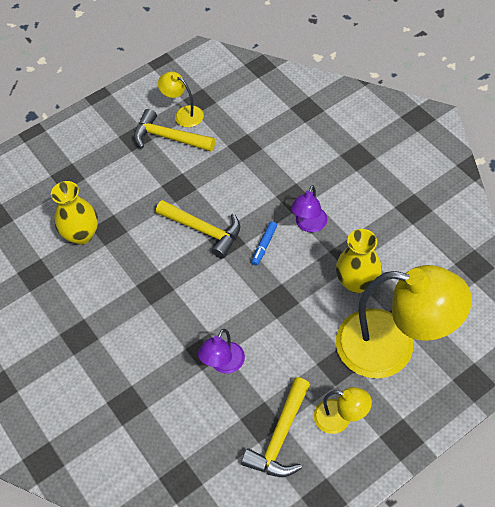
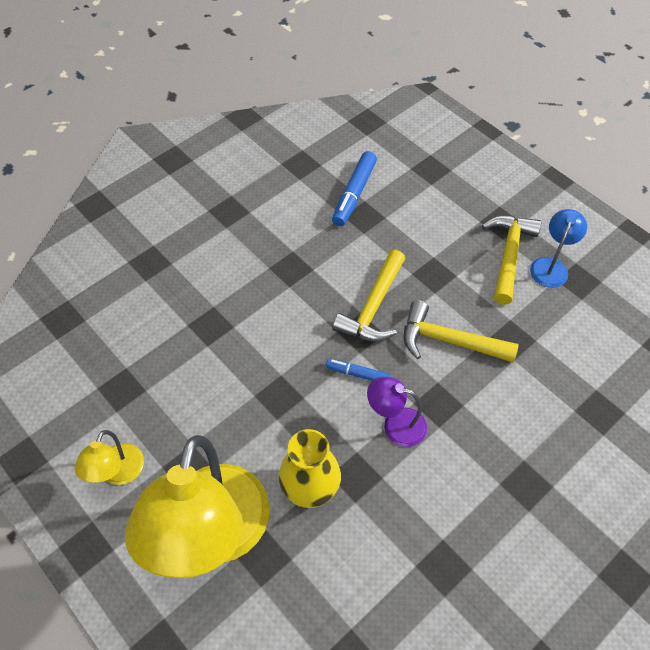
camera: 80 degrees right, 0 degrees up
yellow vase [51,181,98,245] -> blue marker [332,151,377,226]
yellow lamp [158,71,204,127] -> blue lamp [530,209,587,288]
purple lamp [198,329,245,374] -> none
yellow hammer [241,377,310,477] -> yellow hammer moved to [404,300,519,362]

